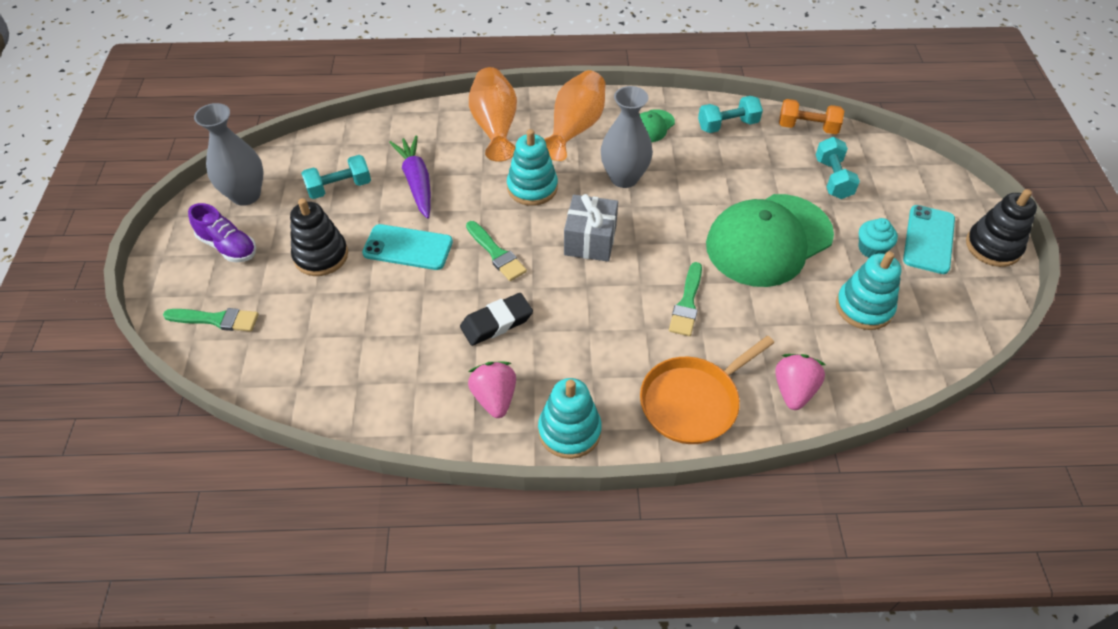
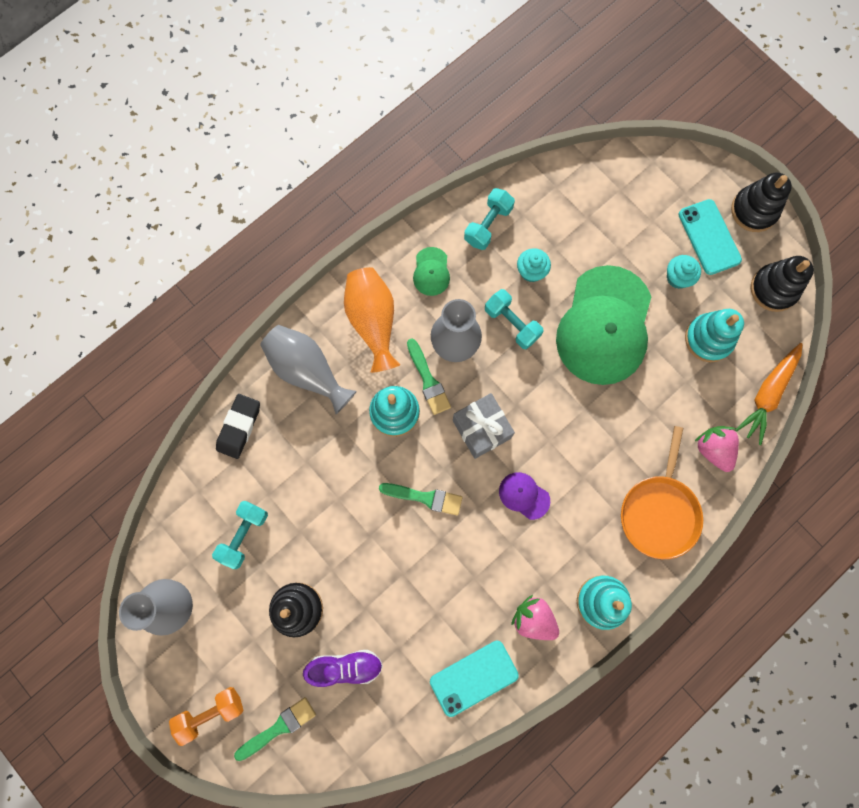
camera: 40 degrees left, 25 degrees up
purple shoe [188,203,256,262] -> purple shoe moved to [303,650,383,687]
turquoise phone [362,224,453,270] -> turquoise phone moved to [430,641,519,717]
purple carrot [389,135,431,219] -> none
black eraser [460,293,533,346] -> black eraser moved to [216,394,260,459]
orange vase [469,67,517,162] -> grey vase [260,325,357,414]
green brush [669,262,702,336] -> green brush moved to [407,338,451,415]
orange dumbbell [779,99,844,134] -> orange dumbbell moved to [169,687,243,746]
turquoise dumbbell [816,137,860,199] -> turquoise dumbbell moved to [485,289,544,349]
none -> purple cap [499,472,550,520]
none -> turquoise cupcake [517,248,551,282]
none -> orange carrot [735,343,802,445]
none -> black stacking toy [751,256,814,312]

